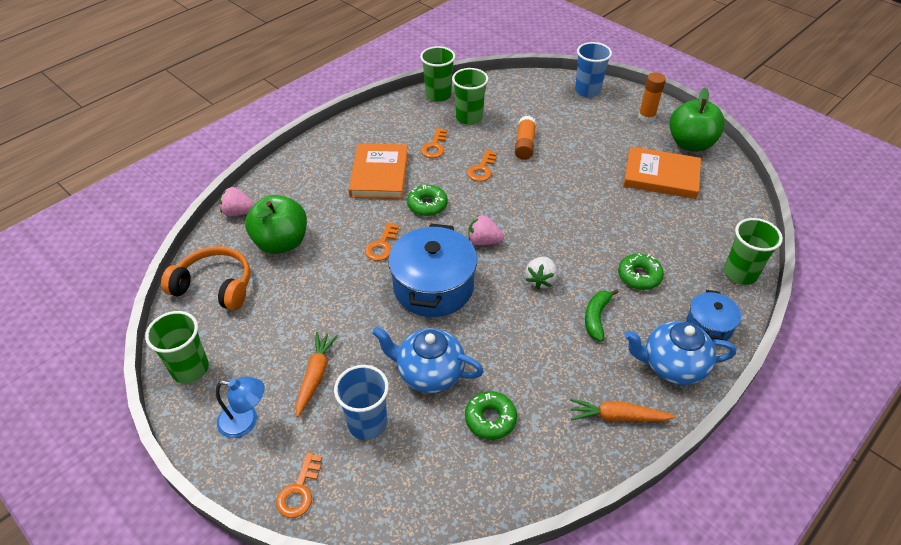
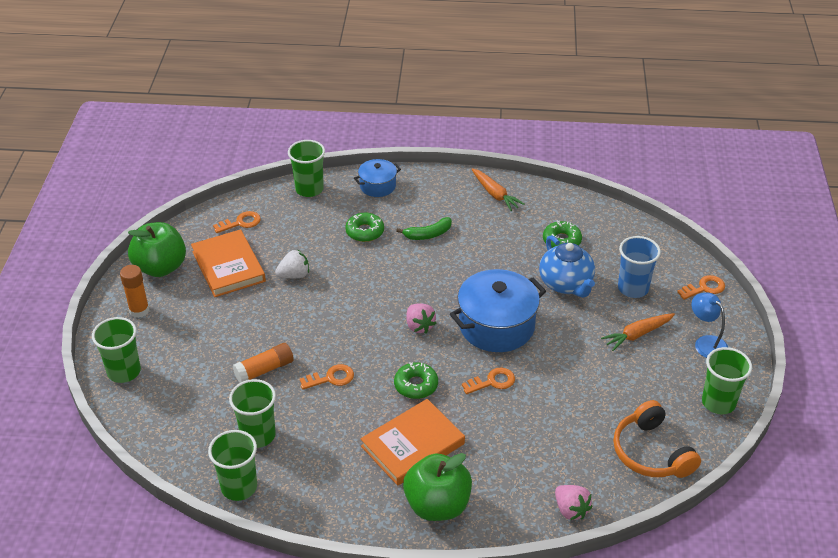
camera: 130 degrees left, 5 degrees down
green apple [245,195,307,254] -> green apple moved to [403,453,472,521]
orange key [421,128,447,158] -> orange key moved to [213,211,261,233]
white strawberry [525,257,558,289] -> white strawberry moved to [275,249,309,278]
blue cup [575,42,612,97] -> green cup [92,317,141,383]
blue teapot [624,321,736,385] -> none

